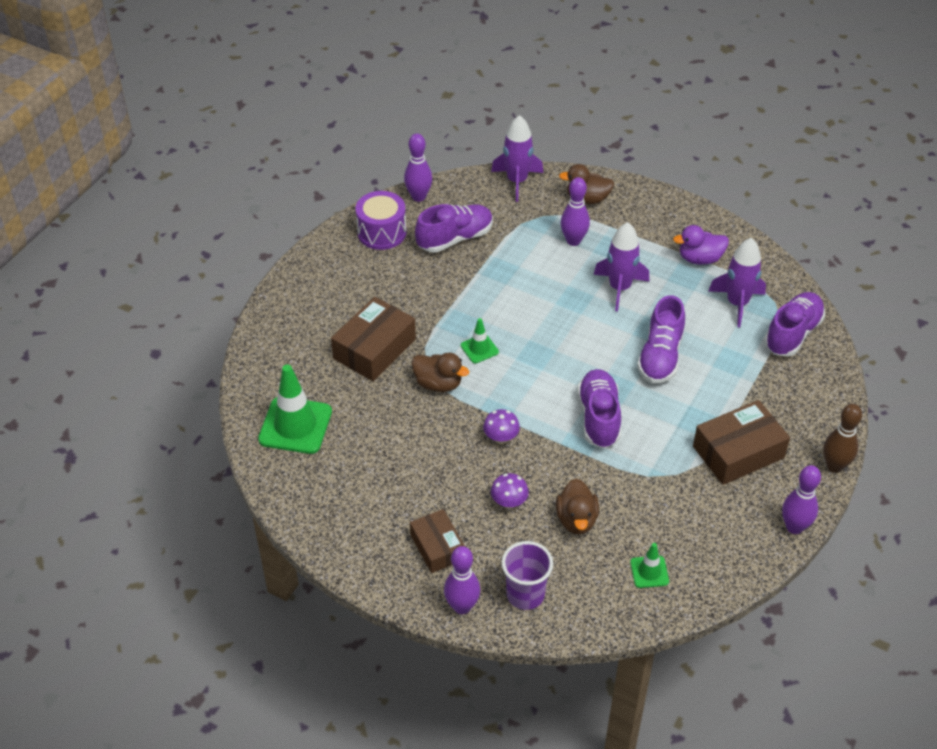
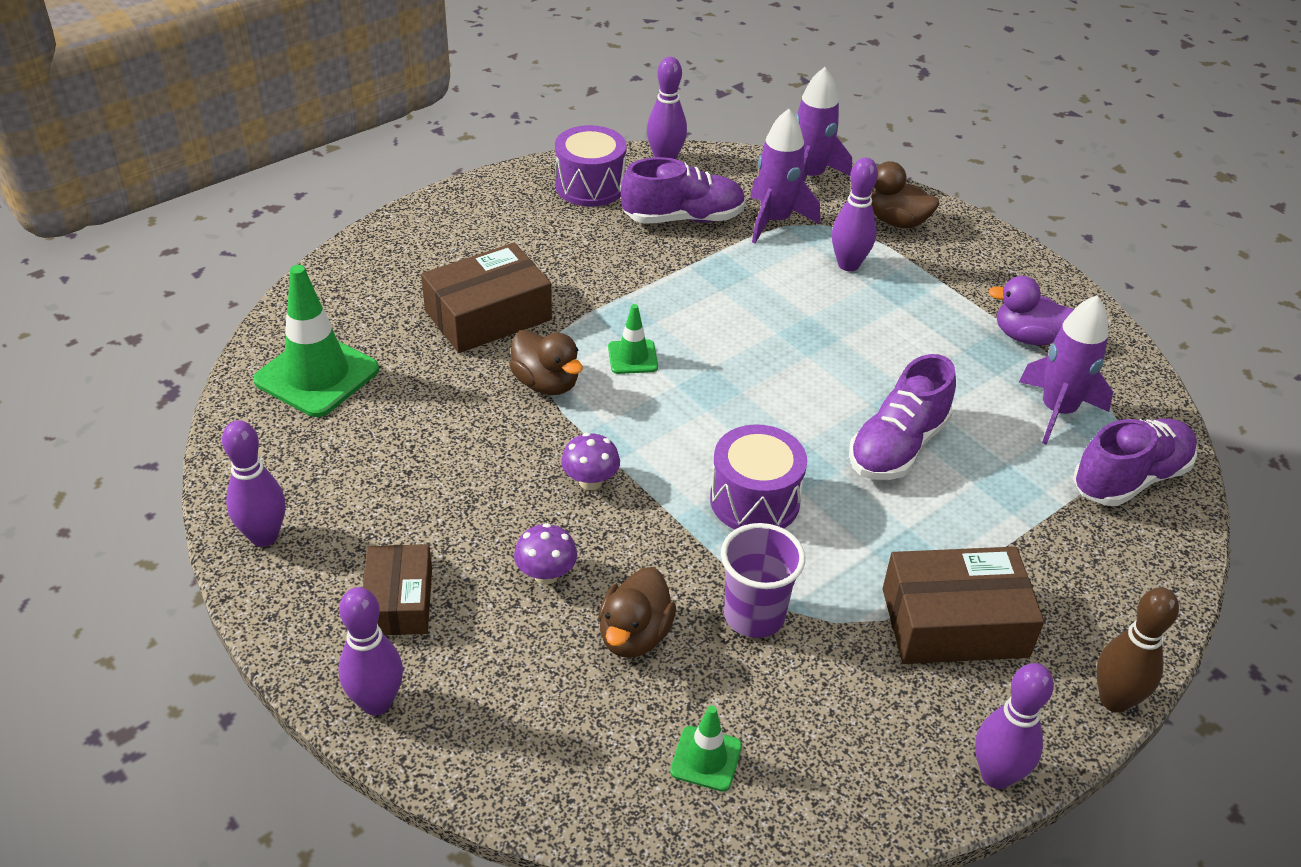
camera: 20 degrees right, 5 degrees down
purple cup [501,541,553,610] -> purple cup moved to [721,523,805,638]
purple shoe [577,369,621,448] -> purple drum [710,424,807,530]
purple rocket [593,222,649,311] -> purple rocket moved to [750,109,820,243]
none -> purple bowling pin [222,420,285,547]

